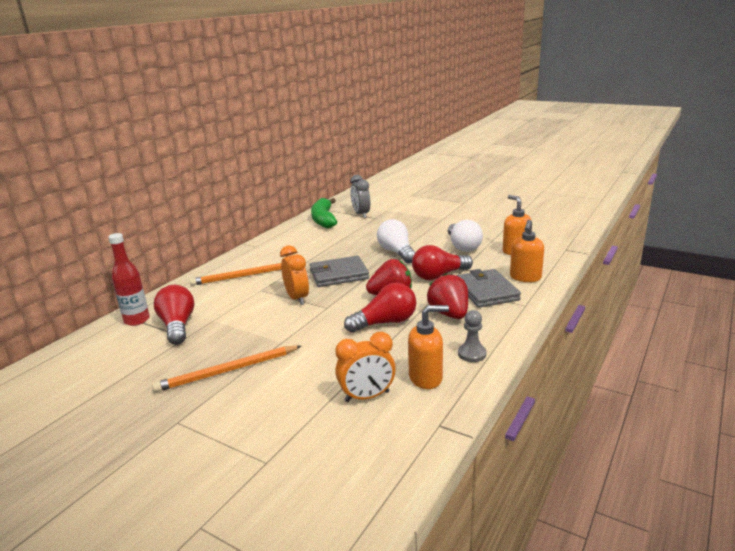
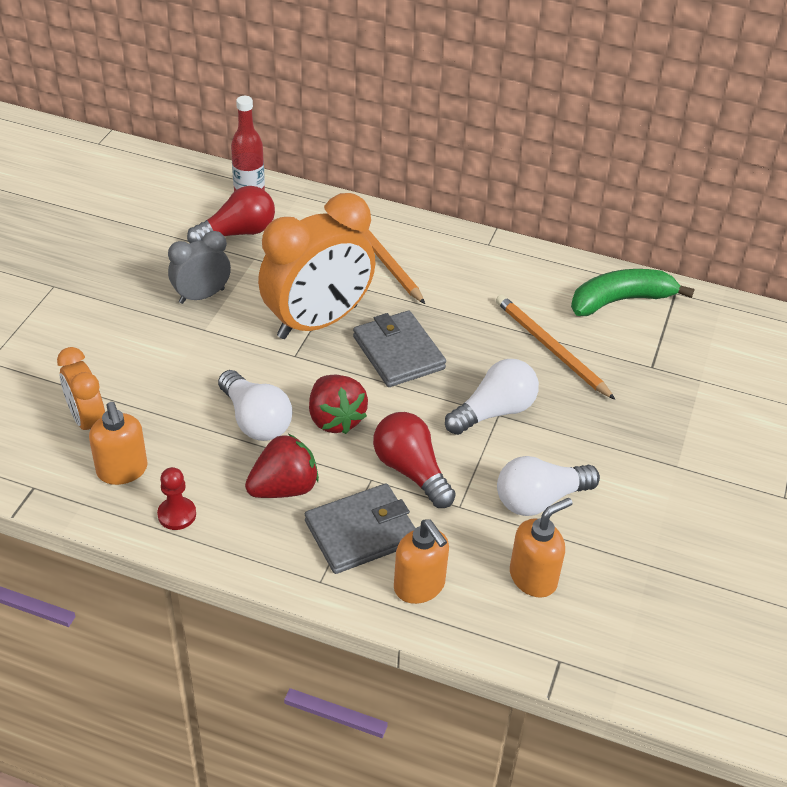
camera: 75 degrees right, 20 degrees up
orange pencil [152,345,301,392] -> orange pencil moved to [496,295,616,400]
orange clock [280,245,309,305] -> orange clock [258,193,375,339], size x1.88
red light bulb [344,282,416,333] -> white light bulb [218,370,292,441]
grey clock [350,175,370,218] -> grey clock moved to [168,231,231,304]
grey pawn [458,310,486,362] -> red pawn [157,467,196,530]
orange soap dispenser [510,220,544,282] -> orange soap dispenser turned 135 degrees counterclockwise [394,519,449,604]

